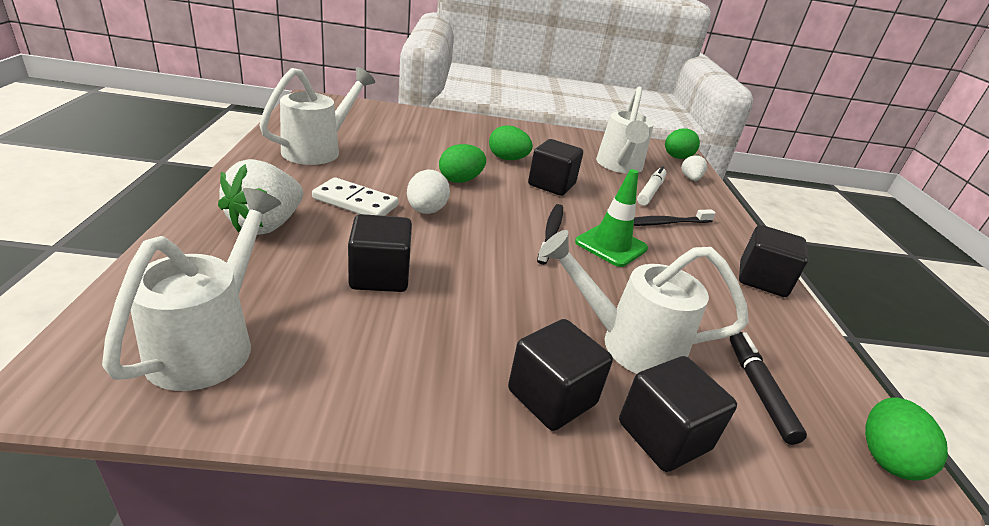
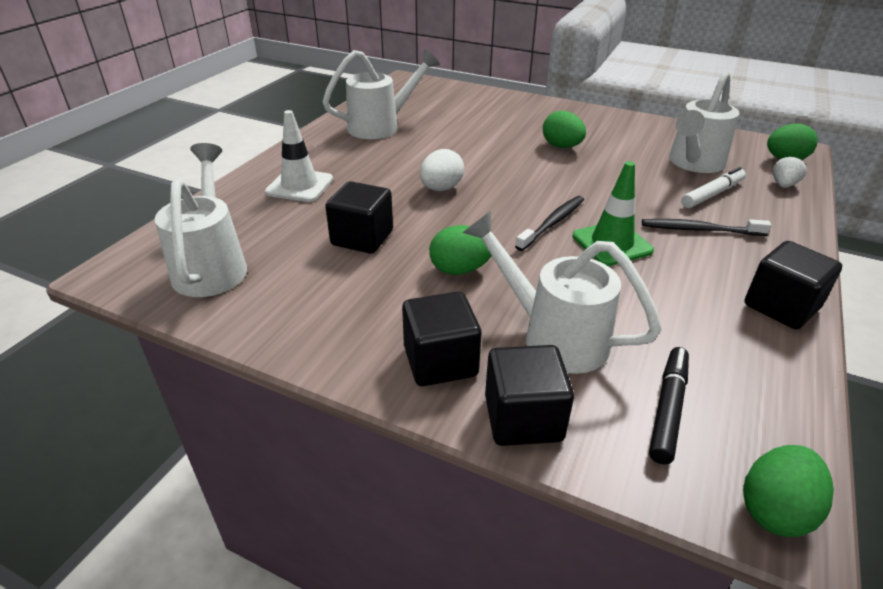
camera: 30 degrees right, 5 degrees up
white watering can [102,188,281,391] -> white watering can turned 45 degrees counterclockwise [155,143,247,297]
white strawberry [218,159,303,235] -> white traffic cone [265,110,333,202]
white domino [312,177,399,216] -> none
green egg [439,144,486,183] -> green egg moved to [429,225,492,275]
black cube [528,139,583,196] -> none

